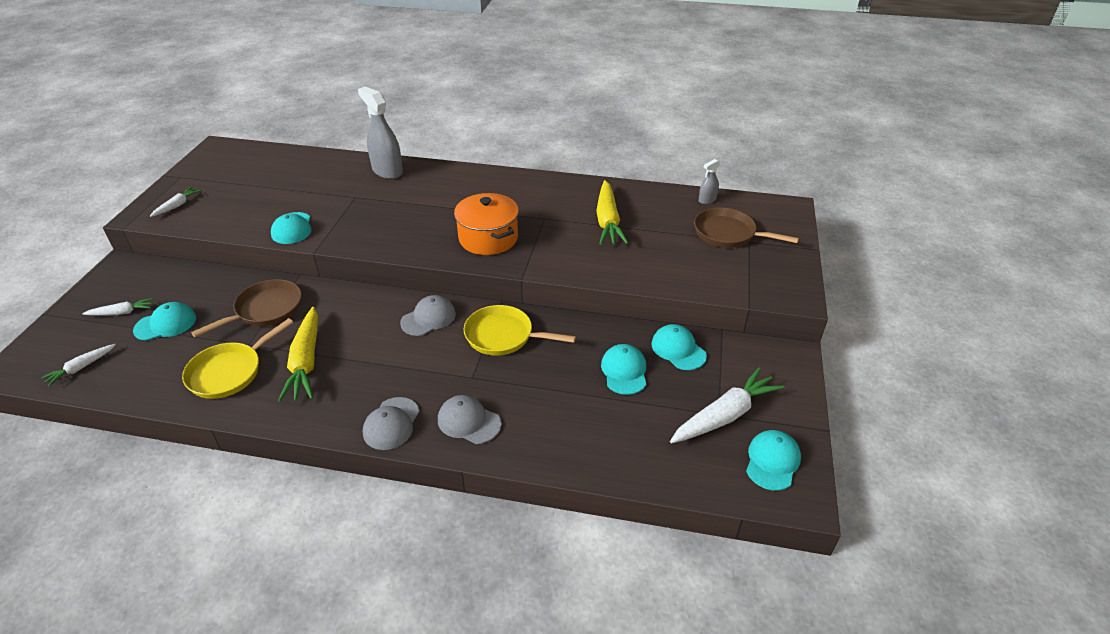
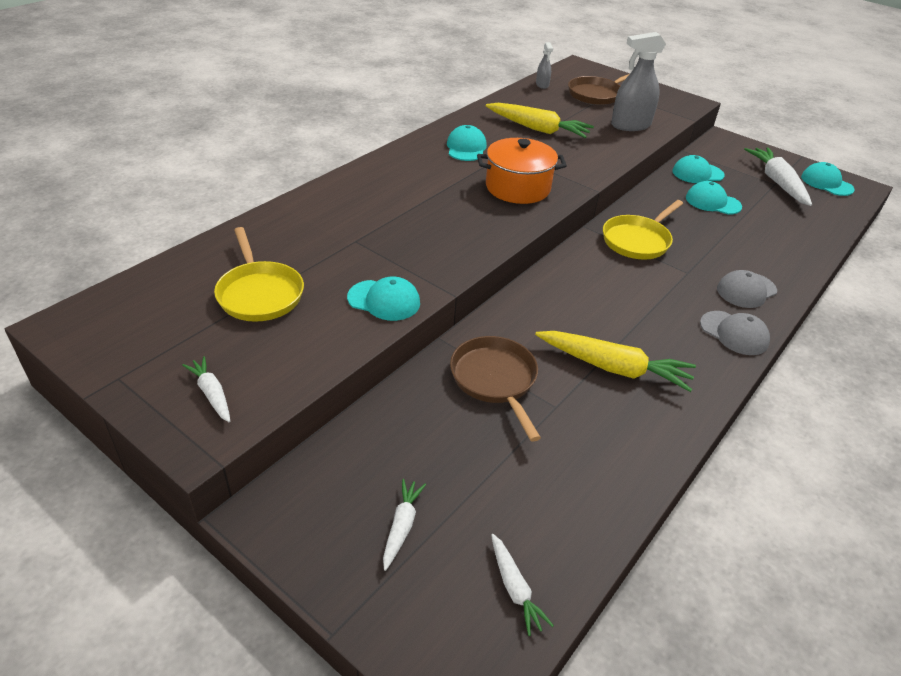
camera: 65 degrees left, 0 degrees up
turquoise cap [133,302,196,341] -> turquoise cap moved to [447,125,487,161]
yellow pan [182,318,293,399] -> yellow pan moved to [214,227,304,322]
grey spray bottle [358,86,403,179] -> grey spray bottle moved to [611,32,666,131]
grey cap [400,295,456,336] -> none

